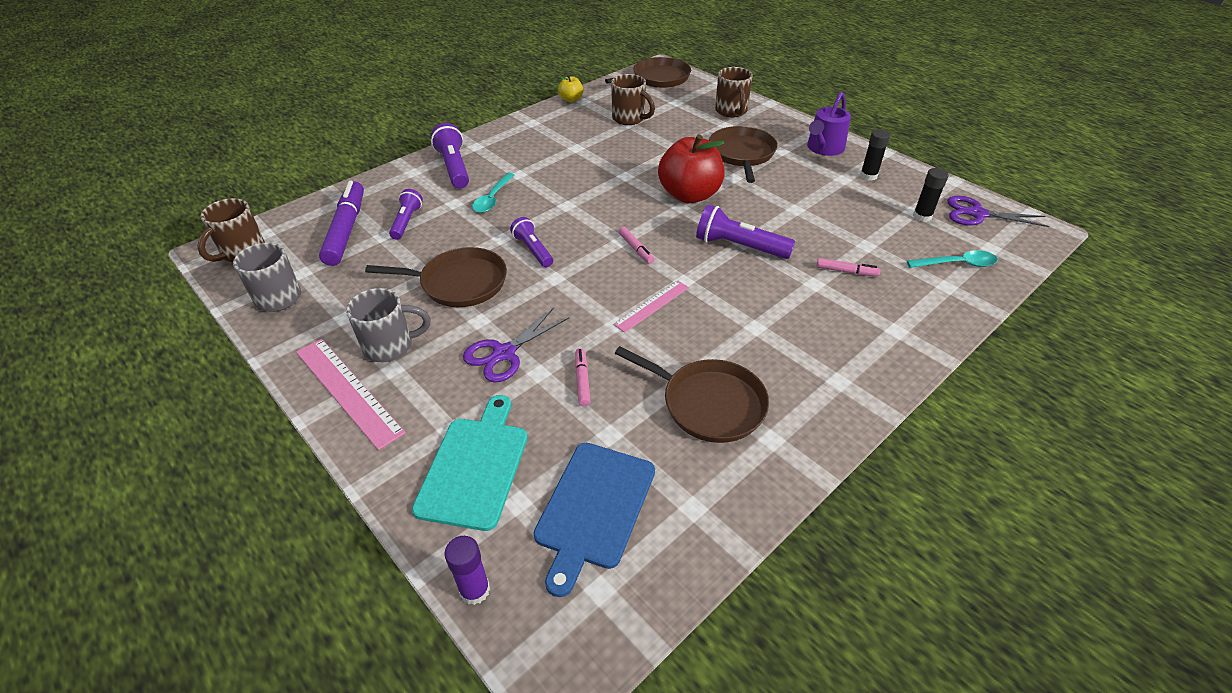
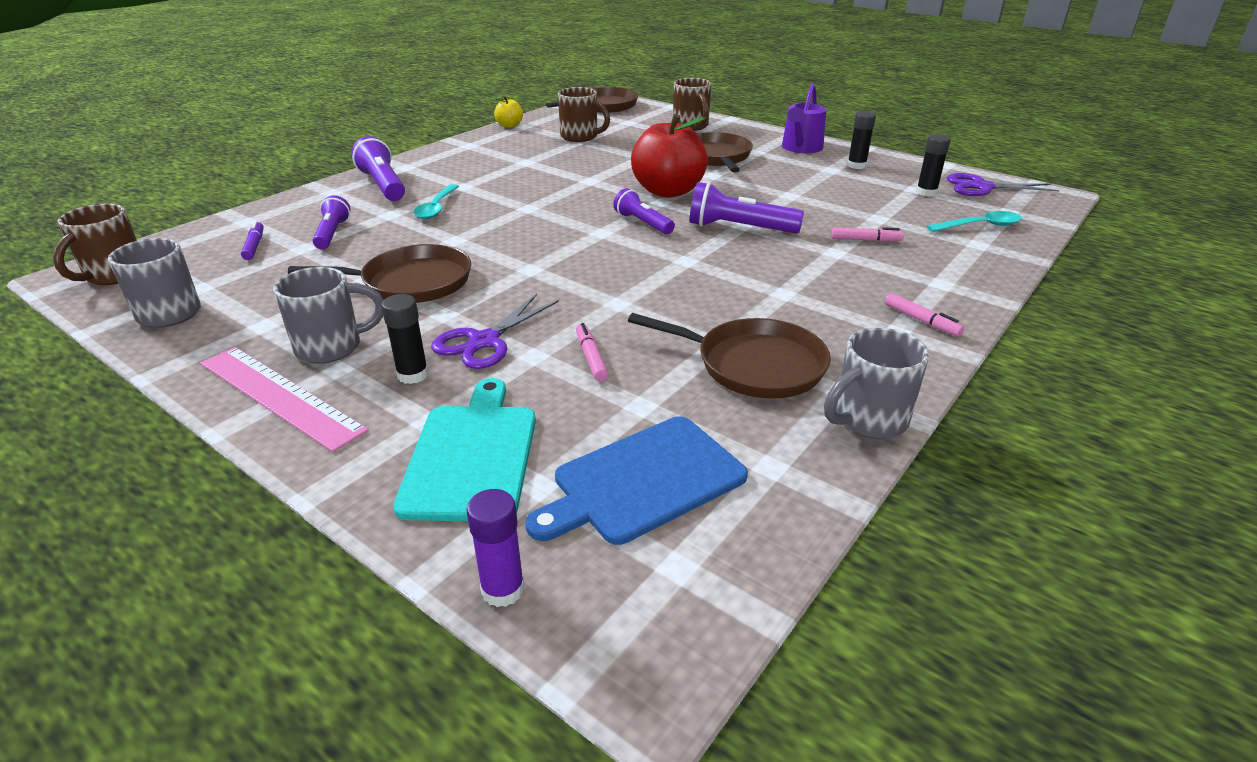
camera: 10 degrees left, 10 degrees down
purple marker [319,181,364,266] -> purple marker [241,221,264,260], size x0.46
purple flashlight [510,217,553,267] -> purple flashlight moved to [613,188,675,234]
blue cutting board [534,443,655,597] -> blue cutting board turned 45 degrees clockwise [525,416,748,545]
pink ruler [613,281,689,333] -> none
pink marker [619,227,654,264] -> pink marker moved to [885,293,964,337]
none -> black glue stick [381,294,429,384]
none -> grey mug [824,328,929,439]

